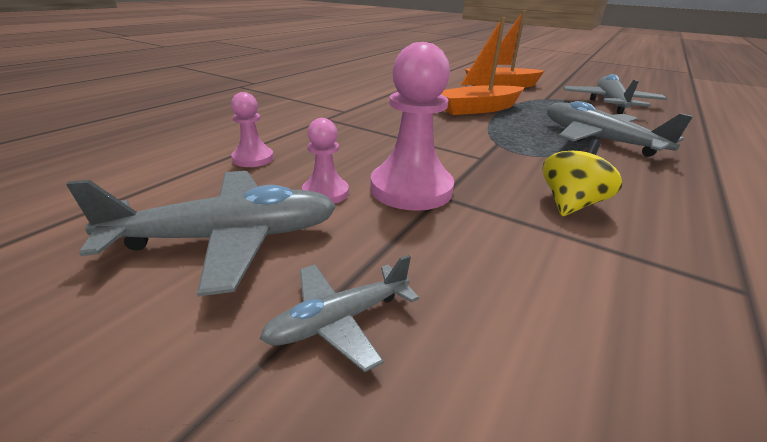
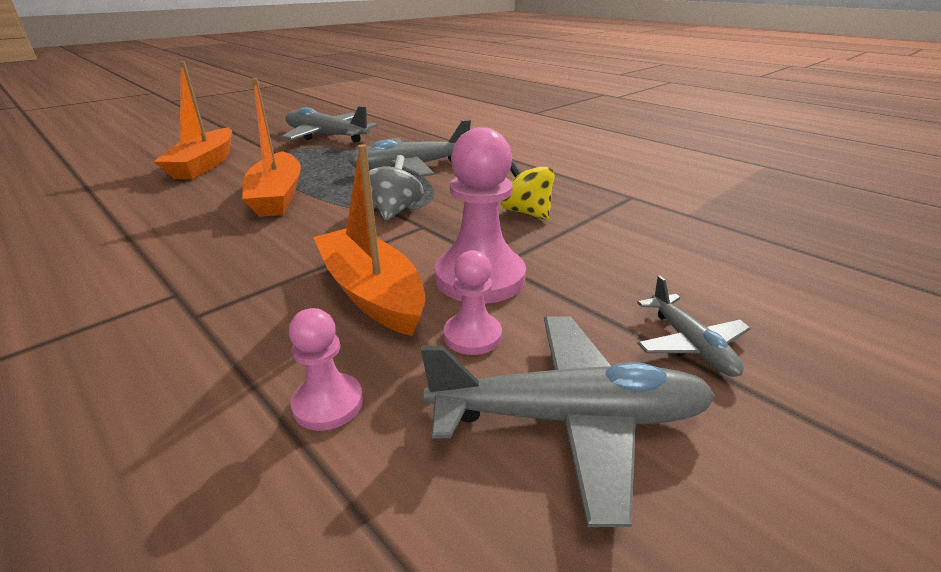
camera: 75 degrees left, 0 degrees up
grey plane [66,171,336,297] -> grey plane turned 90 degrees clockwise [421,316,715,527]
none -> orange boat [313,144,426,336]
none -> grey spinning top [369,155,424,221]

